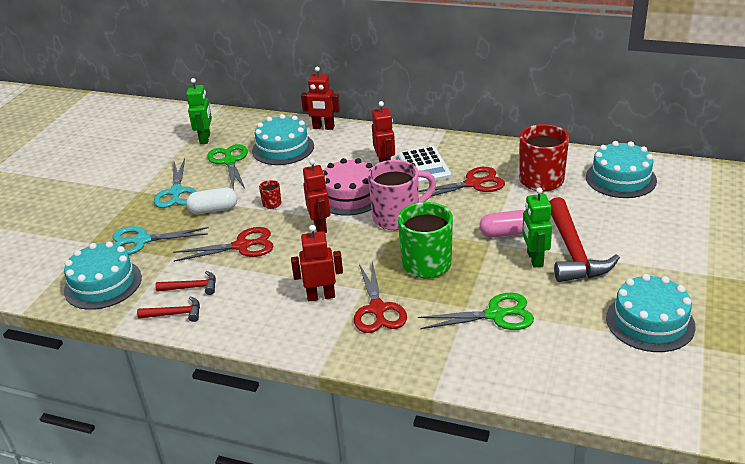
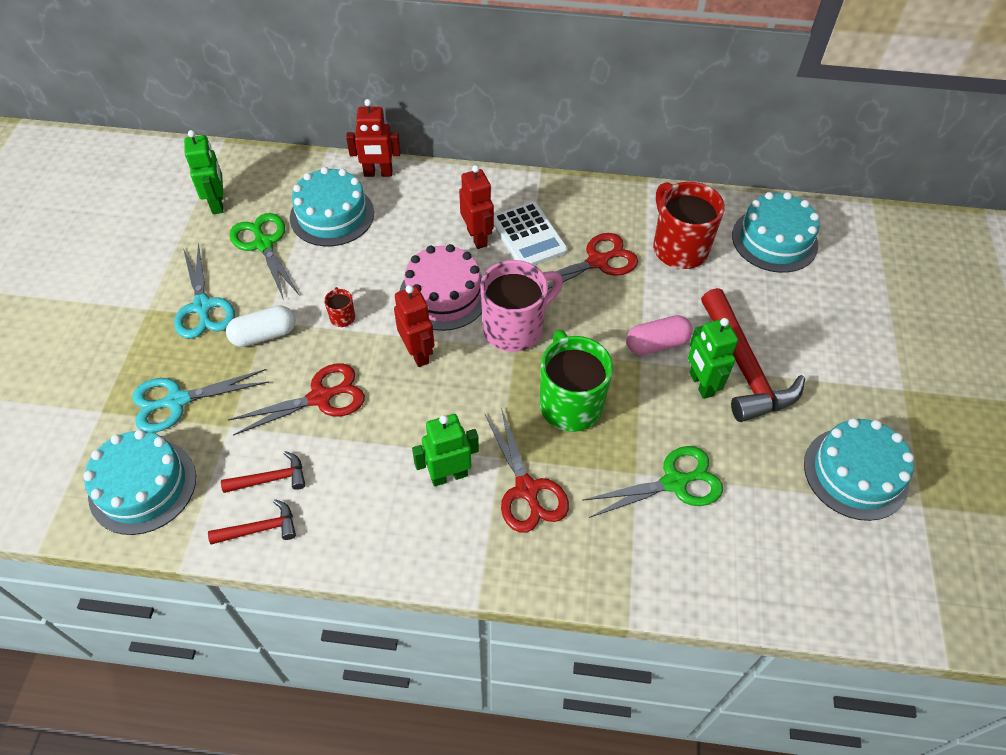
camera: 15 degrees left, 20 degrees up
red robot [291,225,343,301] -> green robot [412,414,479,486]

